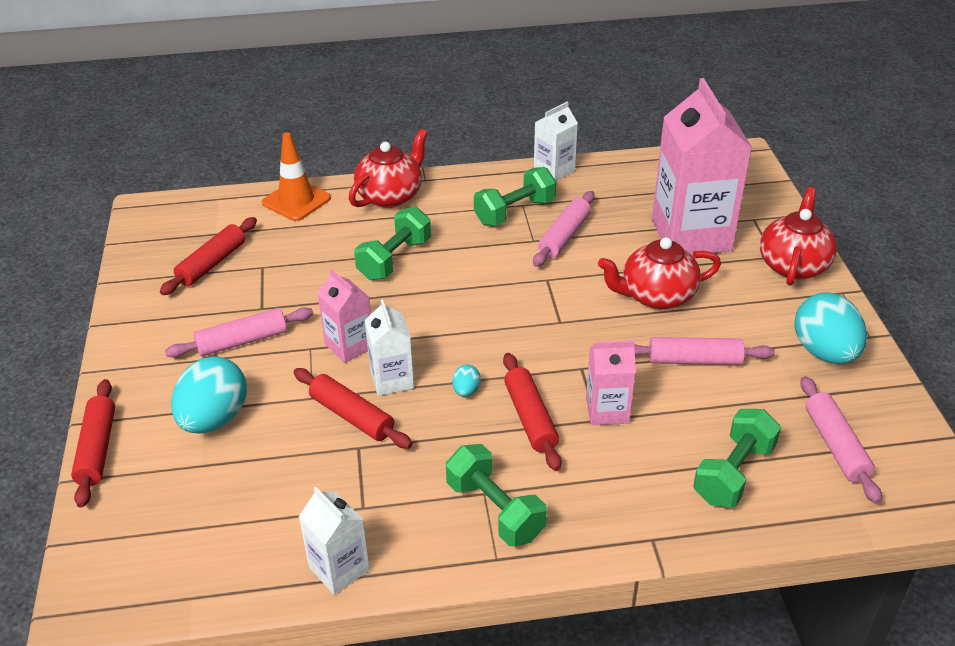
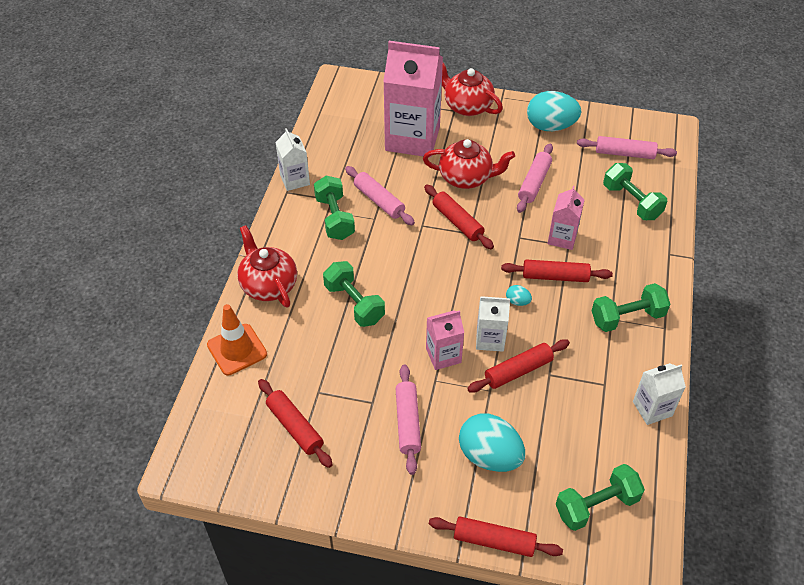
camera: 70 degrees left, 10 degrees up
red teapot [598,237,721,309] -> red teapot turned 90 degrees counterclockwise [423,139,515,189]
none -> red rolling pin [424,184,494,250]
none -> green dumbbell [556,464,645,531]

